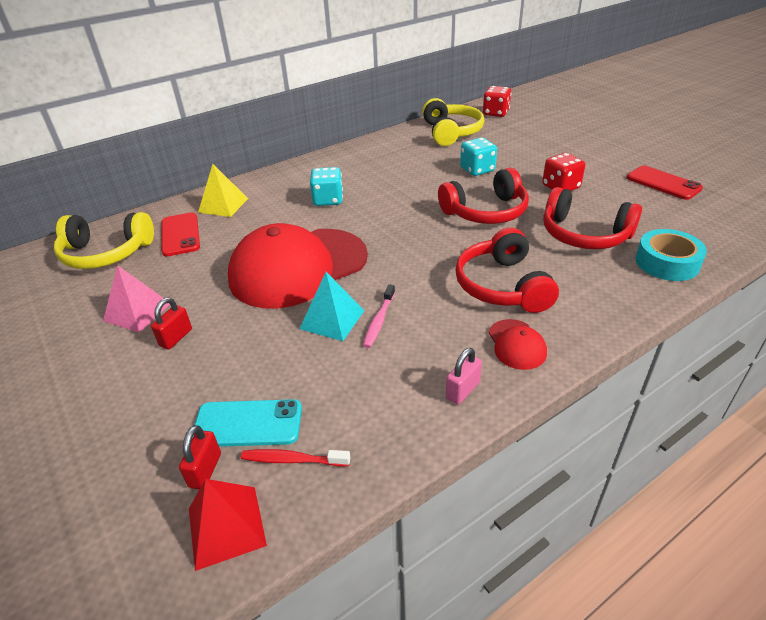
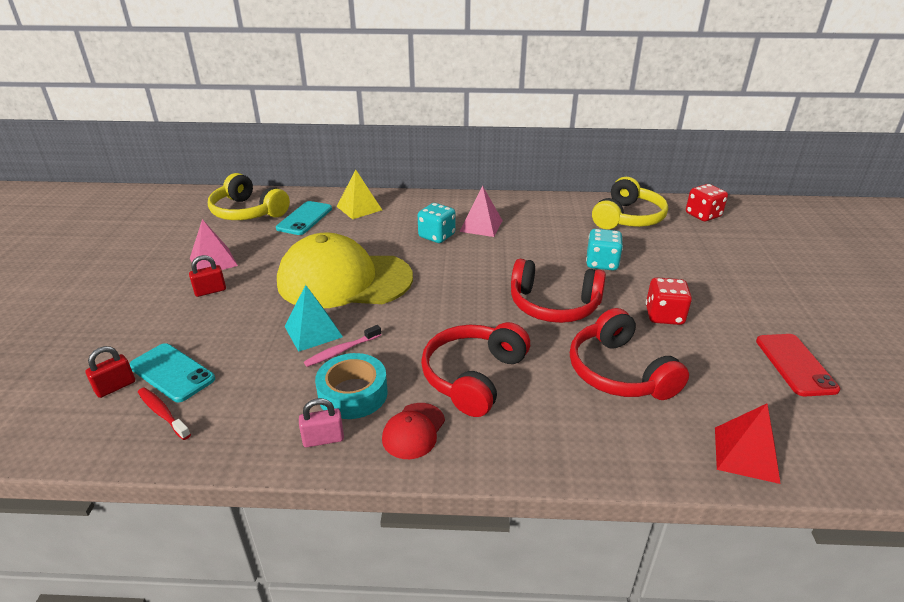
camera: 35 degrees right, 5 degrees down
red phone [162,212,200,256] -> turquoise phone [276,201,332,235]
red pyramid [189,479,267,571] -> red pyramid moved to [715,404,781,484]
red cap [228,223,368,308] -> yellow cap [277,232,413,308]
turquoise tape [636,229,707,281] -> turquoise tape moved to [315,353,388,419]
none -> pink pyramid [459,186,503,237]

